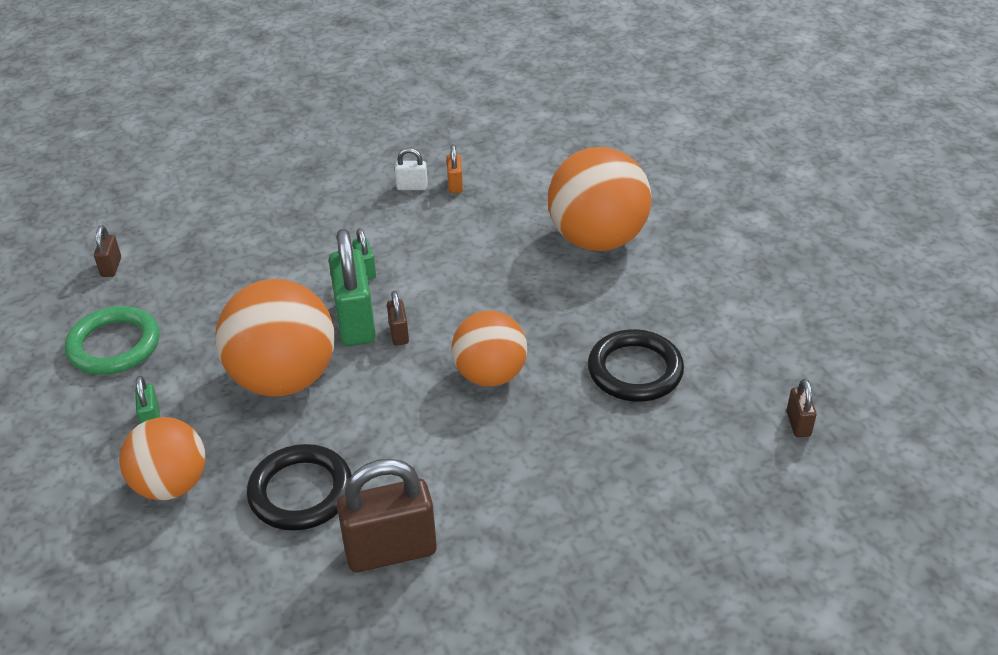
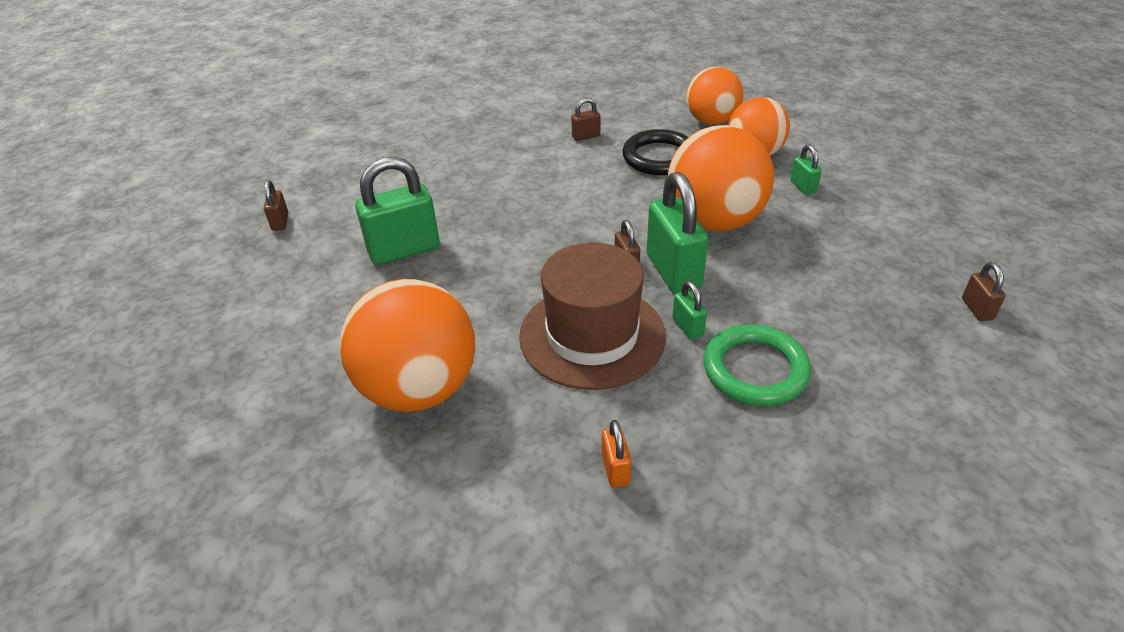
camera: 175 degrees right, 0 degrees up
green ring [65,306,160,375] -> green ring moved to [703,324,811,406]
brown padlock [337,459,437,572] -> brown padlock [571,98,601,141], size x0.47
white padlock [395,148,428,190] -> none
orange ball [452,311,527,387] -> orange ball moved to [686,67,743,125]
black ring [588,329,684,402] -> green padlock [355,157,440,265]
none -> brown hat [519,243,666,390]

